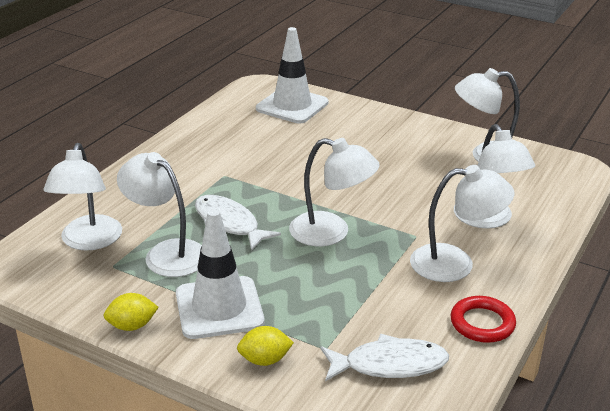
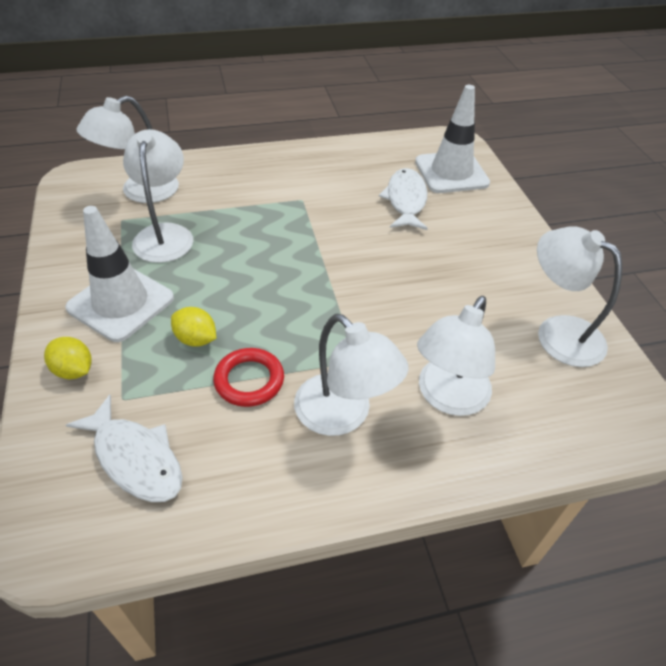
camera: 45 degrees right, 15 degrees up
yellow lemon [103,293,159,331] -> yellow lemon moved to [171,307,216,347]
white fish [195,195,281,251] -> white fish moved to [379,168,428,230]
white lamp [289,138,380,246] -> none
red ring [450,296,516,343] -> red ring moved to [213,348,284,407]

